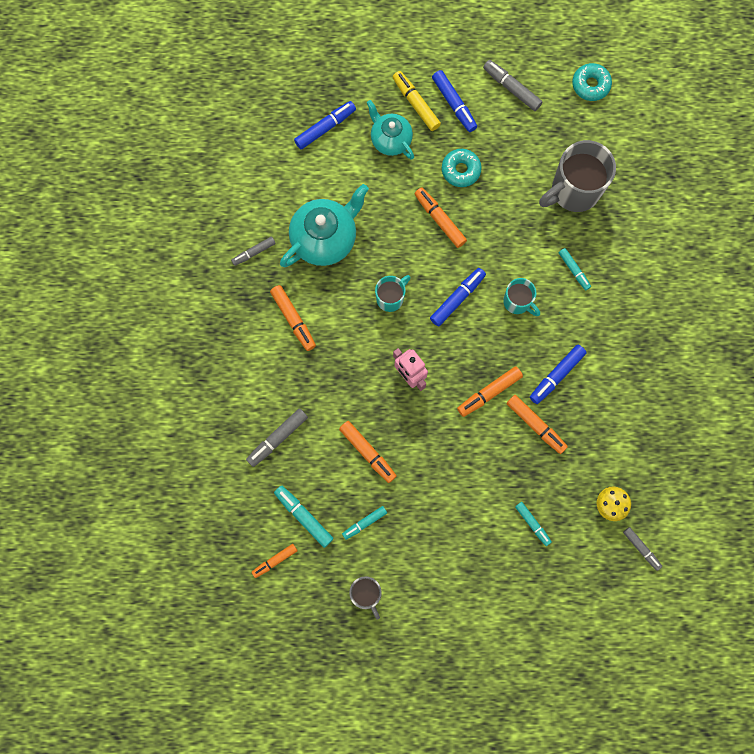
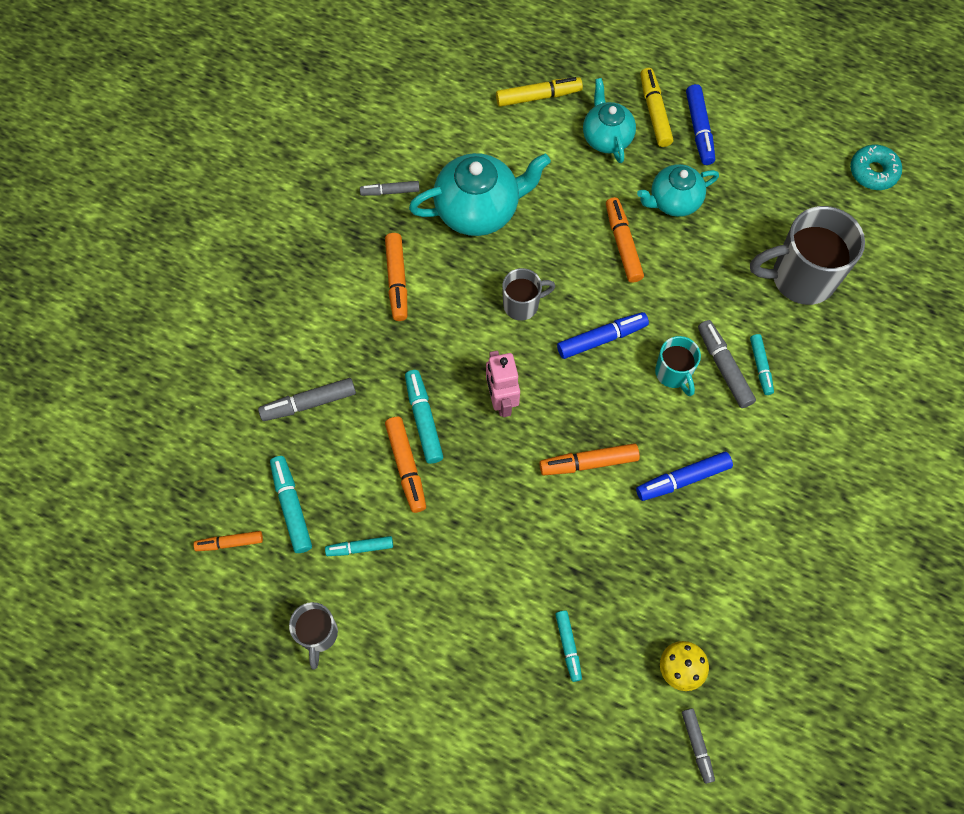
camera: 25 degrees right, 10 degrees down
blue marker [294,101,356,149] -> yellow marker [496,77,583,107]
turquoise mug [375,275,411,312] -> grey mug [502,268,555,320]
turquoise donut [442,149,482,187] -> turquoise teapot [637,164,719,217]
grey marker [483,60,543,111] -> grey marker moved to [698,320,756,408]
orange marker [506,395,568,454] -> none
none -> turquoise marker [405,370,443,464]

